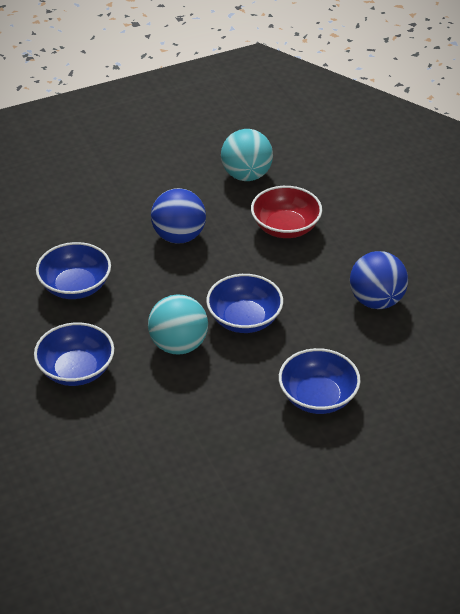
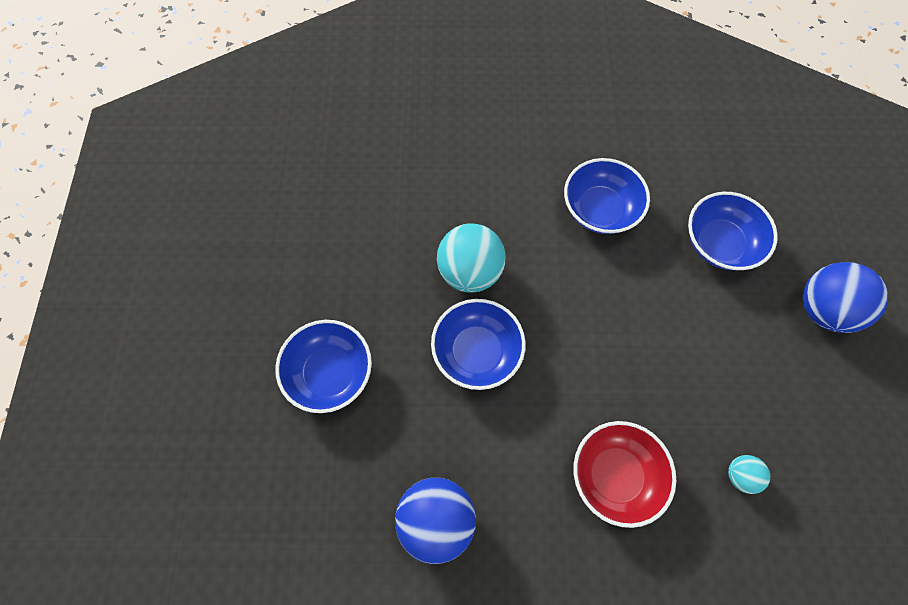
camera: 115 degrees right, 25 degrees up
blue bowl [34,322,114,386] -> blue bowl moved to [688,192,778,270]
blue ball [151,188,206,244] -> blue ball moved to [803,262,888,333]
turquoise ball [221,129,273,181] -> turquoise ball [728,455,770,494], size x0.49

